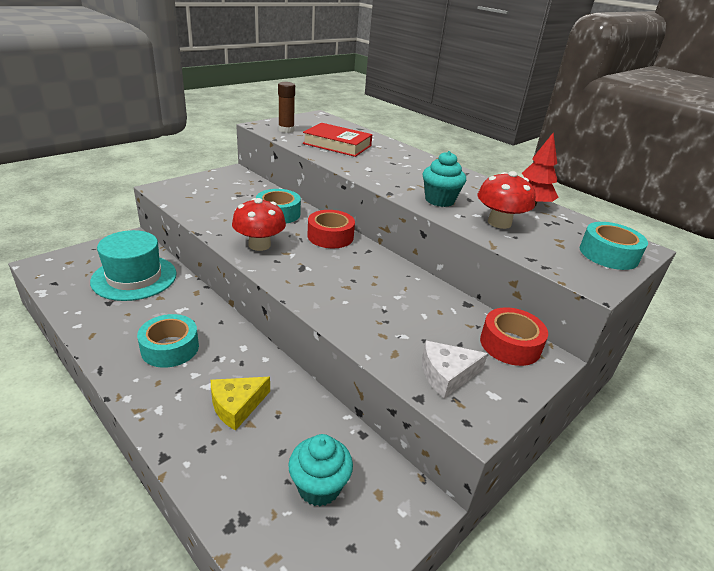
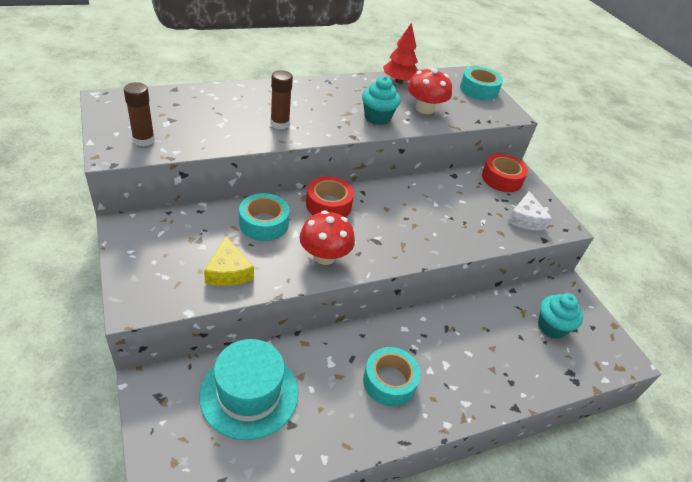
camera: 70 degrees left, 10 degrees up
yellow cheese [211,377,270,431] -> yellow cheese moved to [204,236,254,286]
red book [303,123,372,157] -> none
none -> brown glue stick [270,70,293,129]

